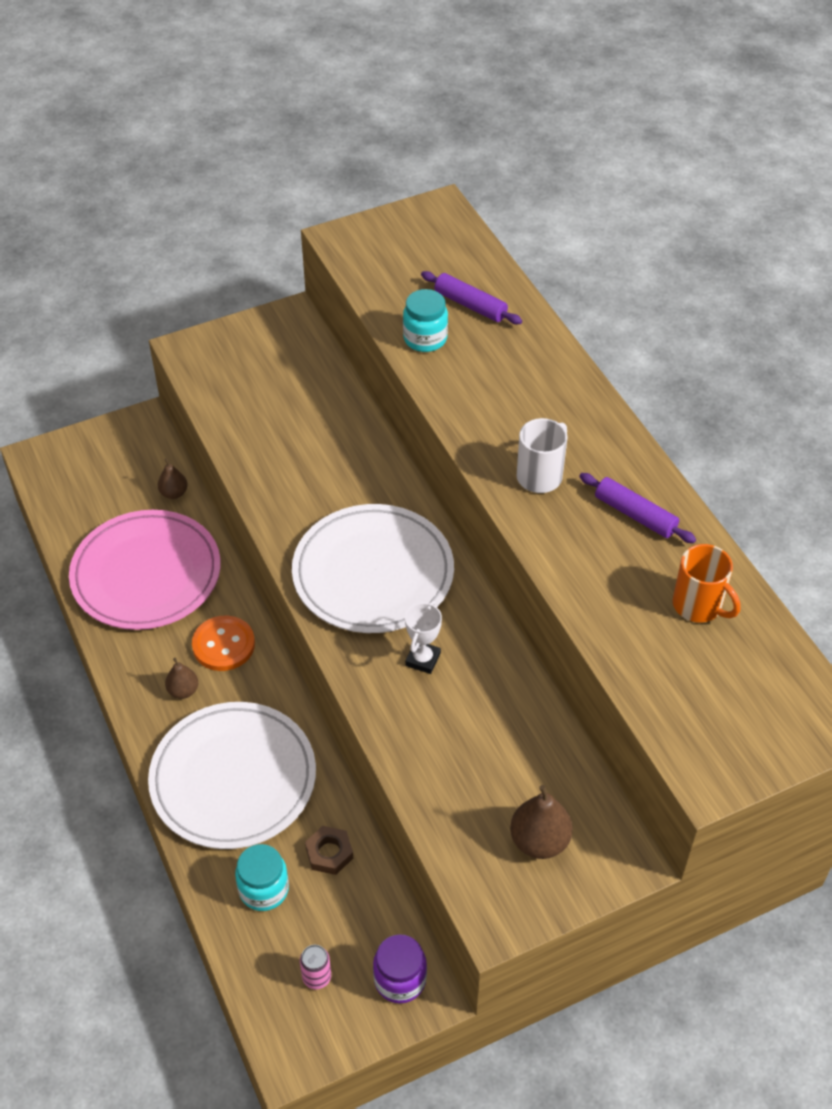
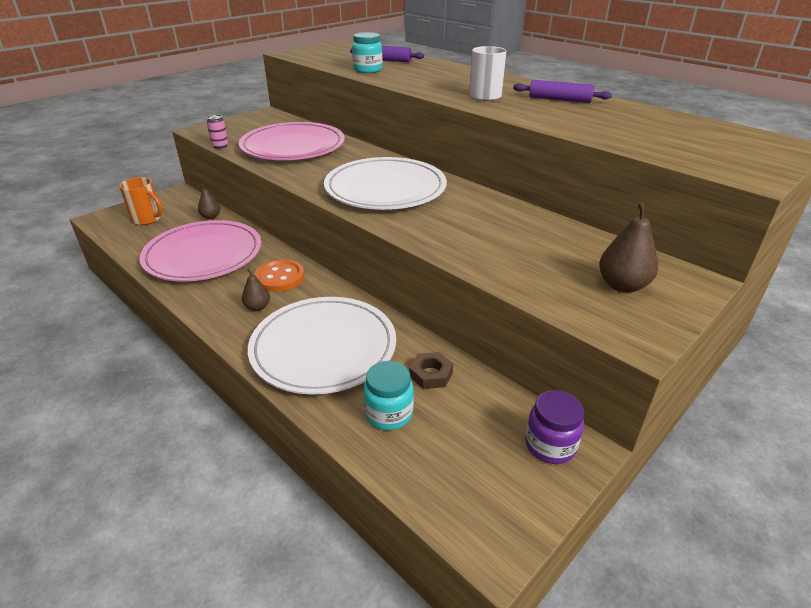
camera: 20 degrees left, 15 degrees down
pink can [300,945,331,989] -> pink can moved to [207,115,228,149]
white trophy [405,601,442,674] -> none
orange mug [673,544,741,623] -> orange mug moved to [119,177,163,225]
none -> pink plate [239,122,345,160]

